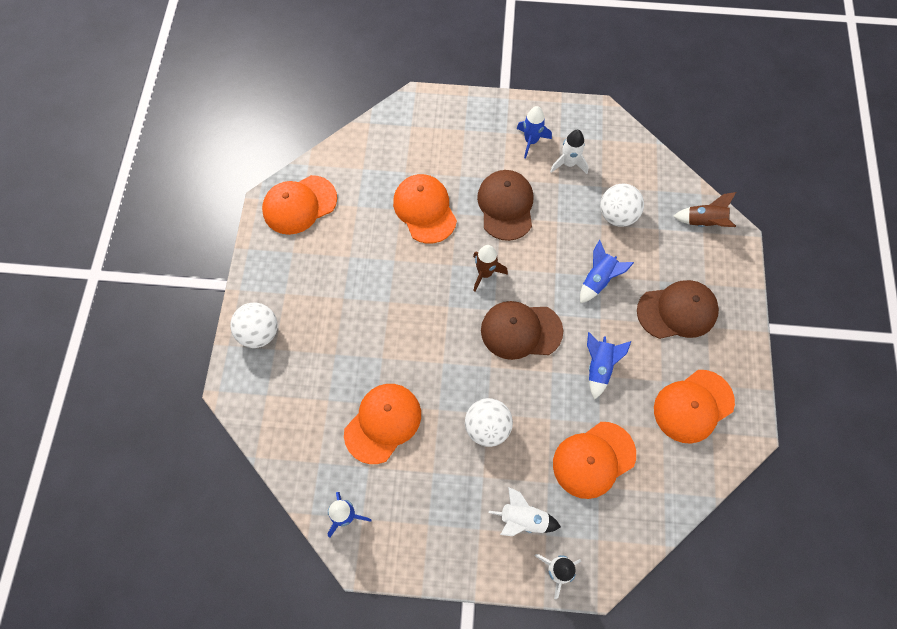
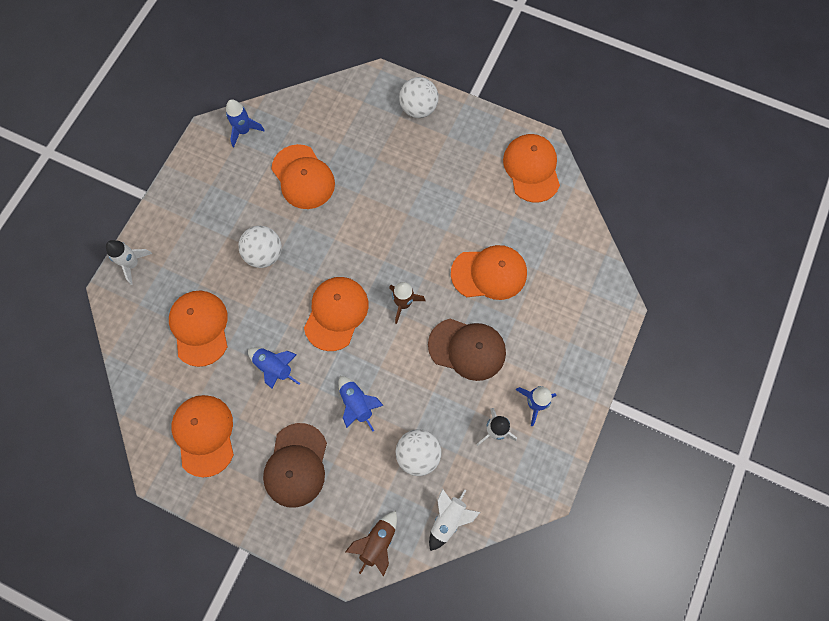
camera: 110 degrees right, 5 degrees up
brown cap [481,301,563,360] -> orange cap [304,277,368,351]
white rocket [489,487,561,536] -> white rocket moved to [429,488,480,551]

